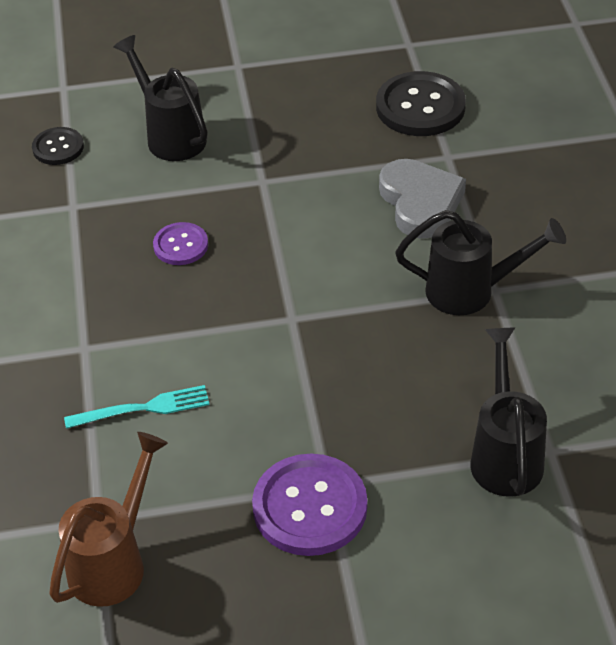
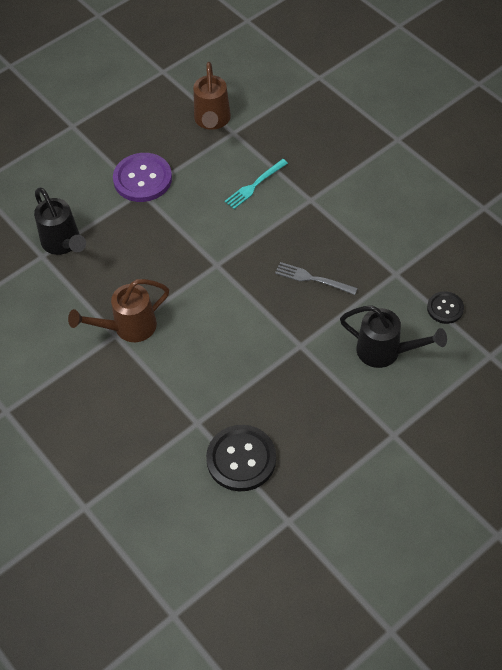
camera: 150 degrees right, 10 degrees up
purple button [153,222,208,265] -> grey fork [275,262,358,295]
grey heart [379,159,466,239] -> none
black watering can [395,210,566,315] -> brown watering can [68,279,169,342]

